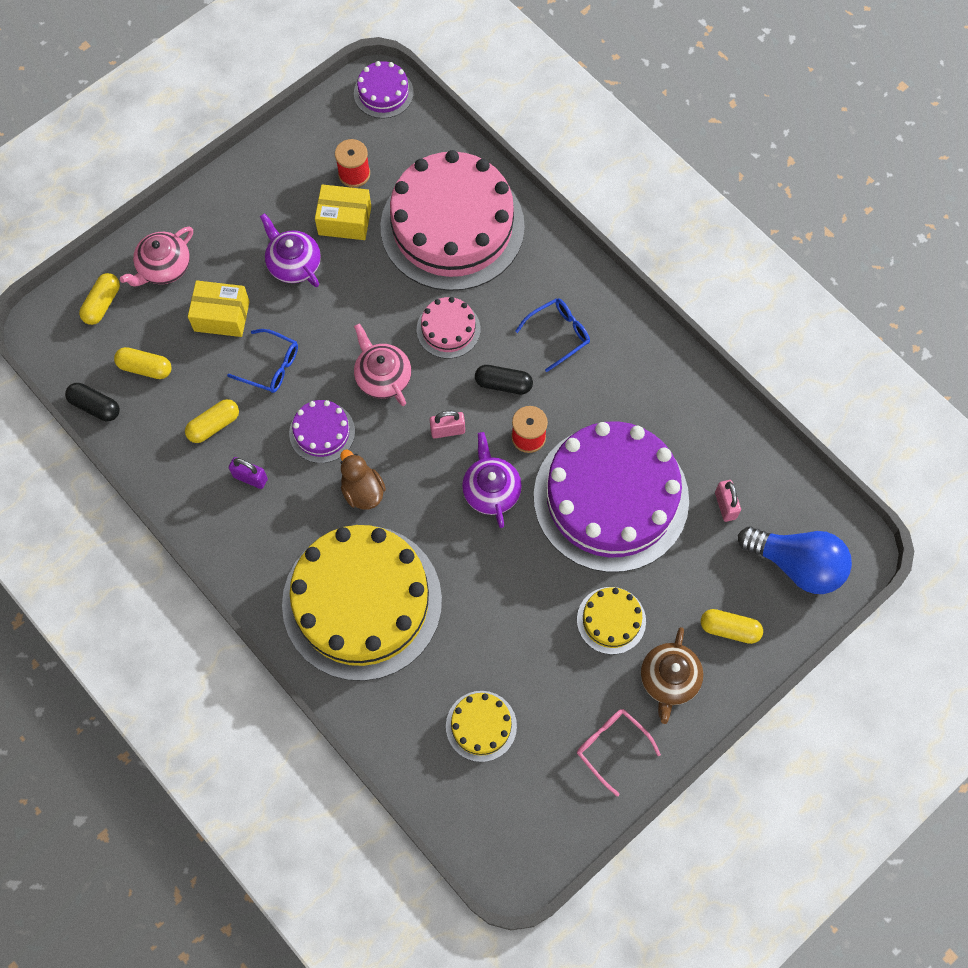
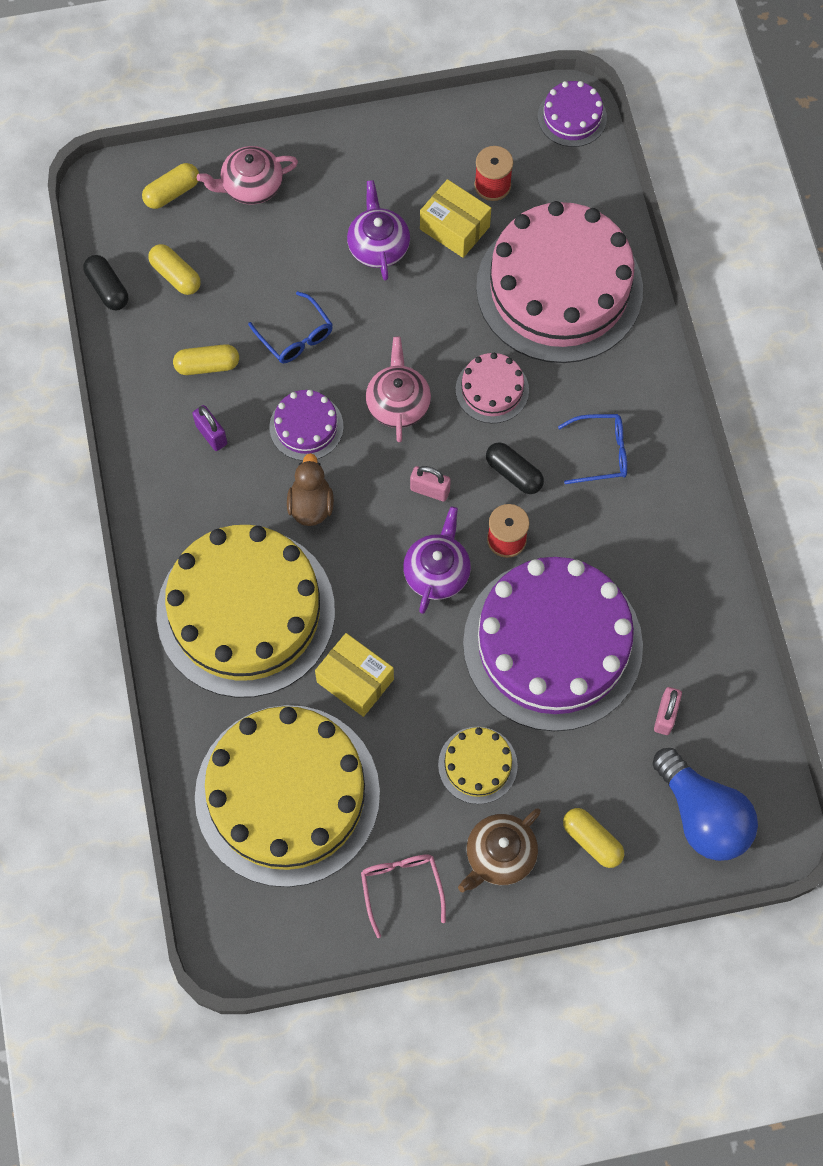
camera: 30 degrees right, 0 degrees up
yellow box [188,280,250,337] -> yellow box moved to [315,633,394,717]
yellow cake [446,691,517,762] -> yellow cake [195,705,380,887], size x2.32

